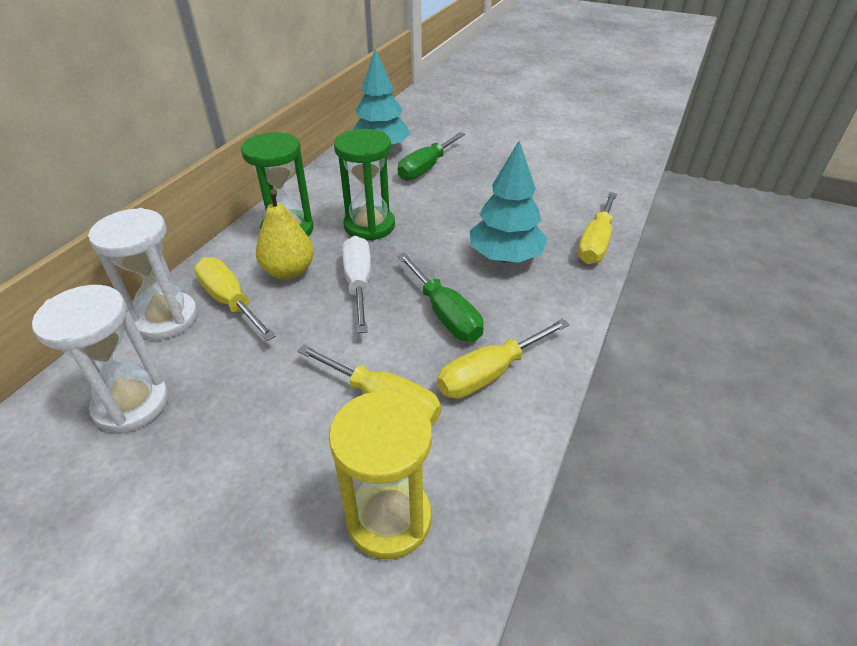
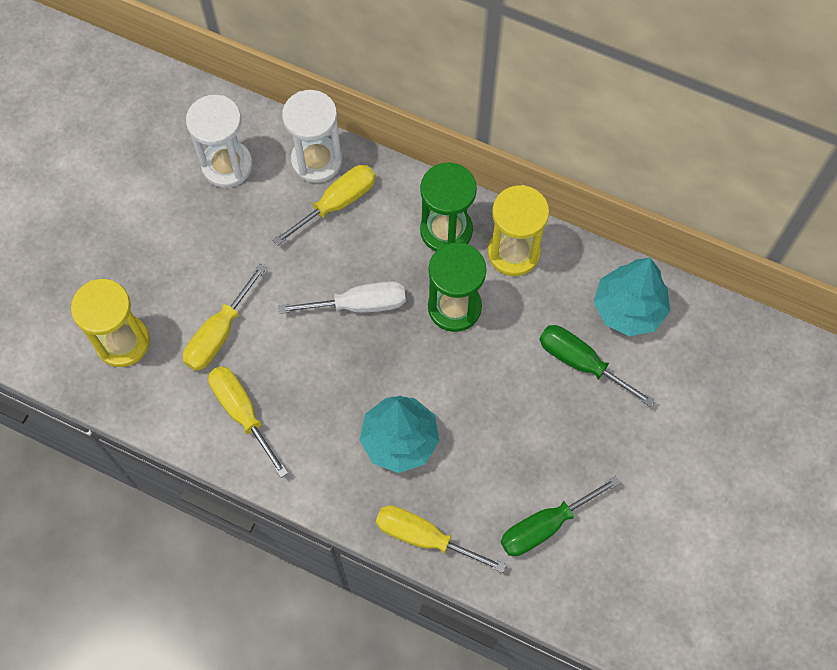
camera: 90 degrees right, 25 degrees up
yellow pear [256,189,314,280] -> none
green screwdriver [397,253,483,342] -> green screwdriver moved to [501,476,621,556]
none -> yellow hourglass [488,185,549,276]

